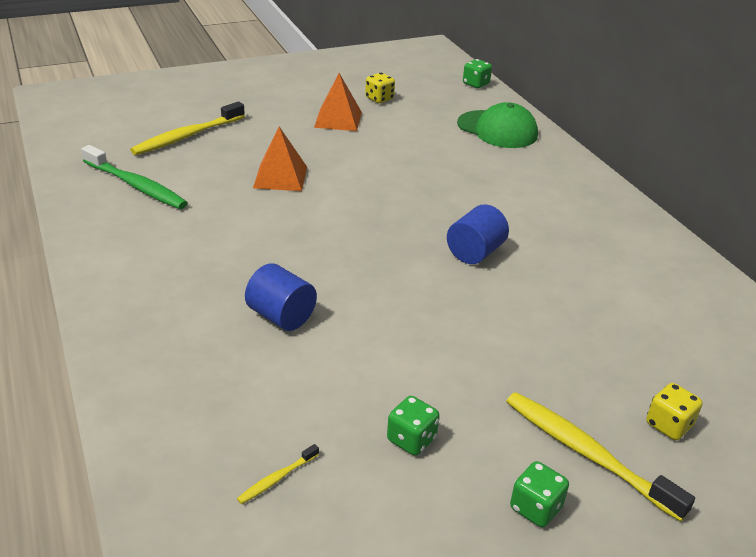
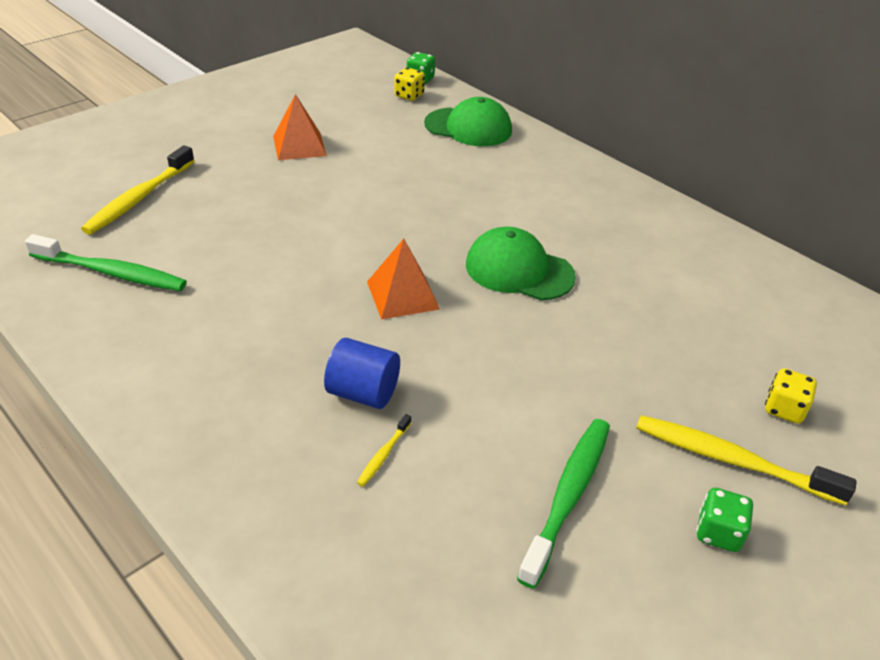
camera: 20 degrees left, 5 degrees up
yellow toothbrush [237,444,319,504] -> yellow toothbrush moved to [357,414,411,487]
orange pyramid [253,127,307,191] -> orange pyramid moved to [367,239,440,319]
yellow dice [365,73,395,103] -> yellow dice moved to [394,68,425,101]
green dice [387,396,440,456] -> green toothbrush [517,419,610,589]
blue cylinder [447,204,509,264] -> green cap [466,227,576,300]

